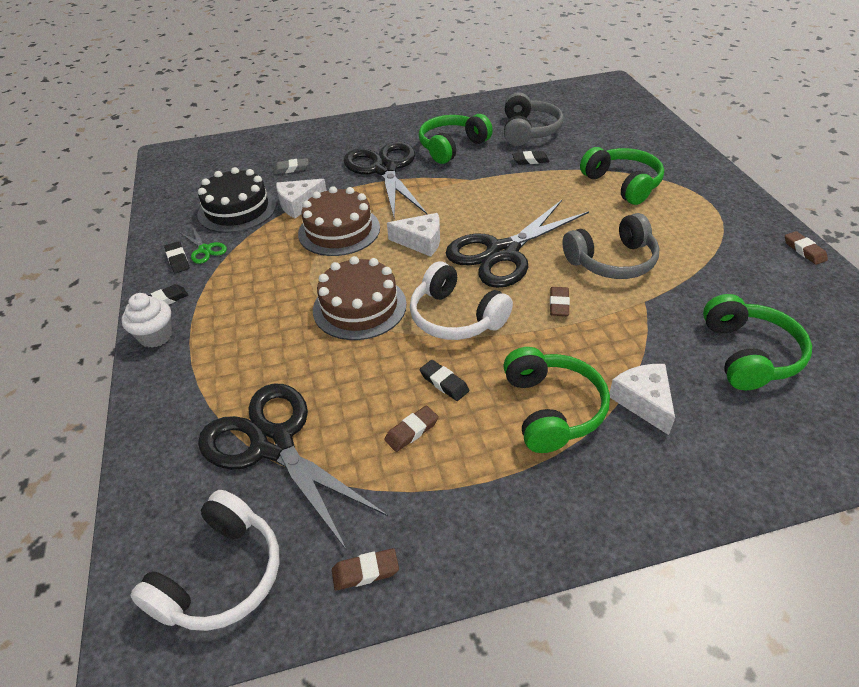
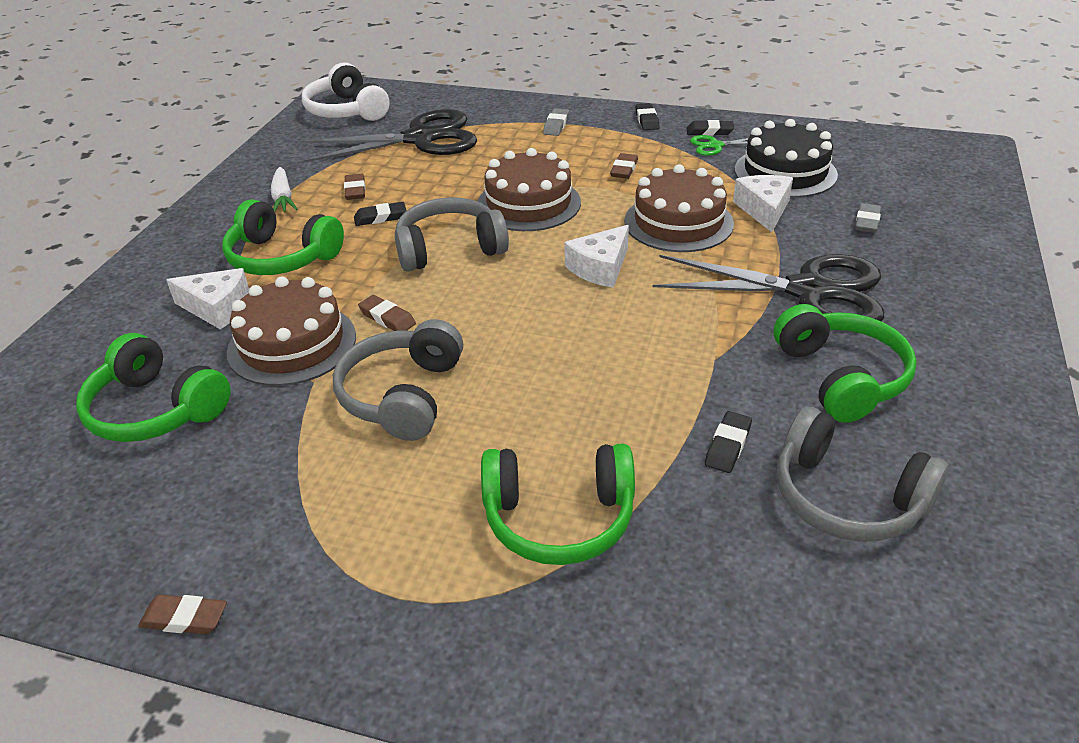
camera: 120 degrees right, 5 degrees down
white cupcake [121,293,172,348] -> none
brown eraser [332,548,399,591] -> brown eraser moved to [610,153,638,179]
white headphones [410,261,513,340] -> grey headphones [395,197,509,272]
black scissors [445,200,589,288] -> none
none -> brown cake [227,276,356,386]
none -> white carrot [271,167,298,212]
none -> grey eraser [543,108,569,136]

